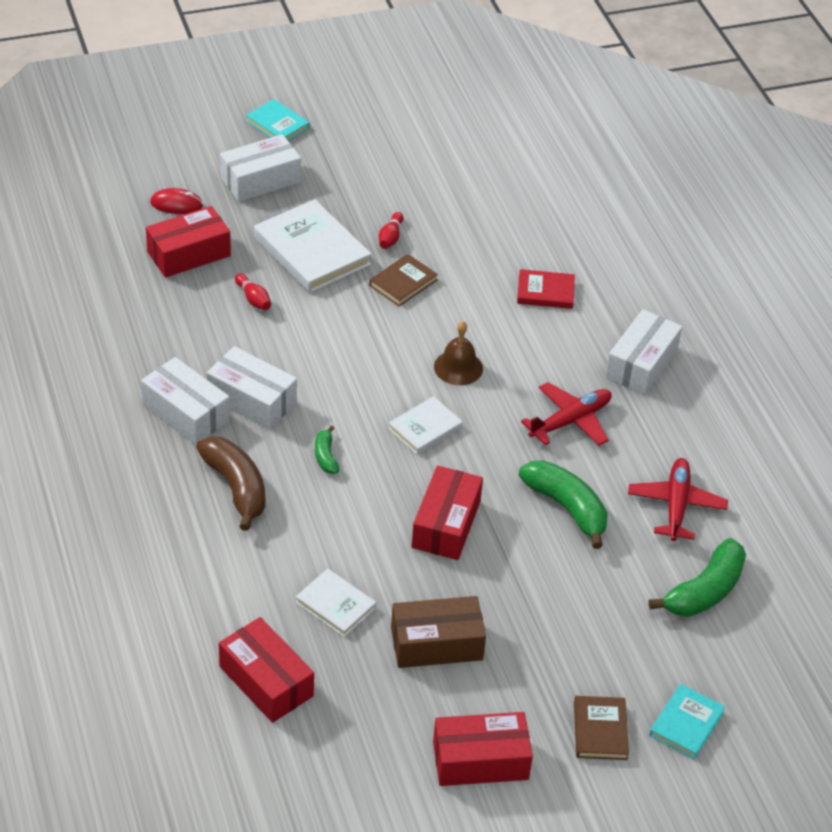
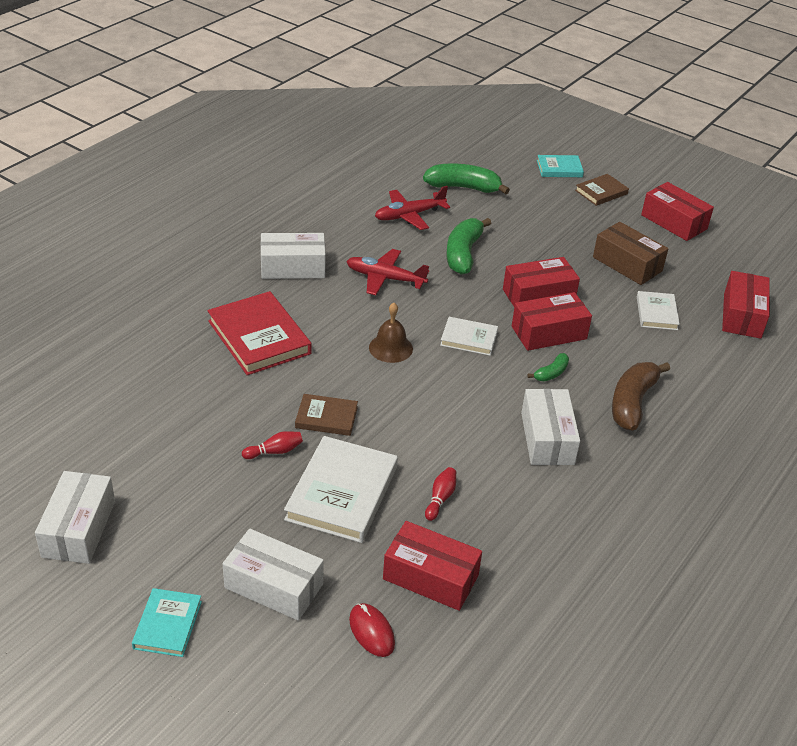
camera: 125 degrees left, 5 degrees down
white box [141,357,230,445] -> white box moved to [35,471,115,564]
red book [517,269,575,309] -> red book [207,291,312,375], size x1.80
none -> red box [512,292,592,351]

